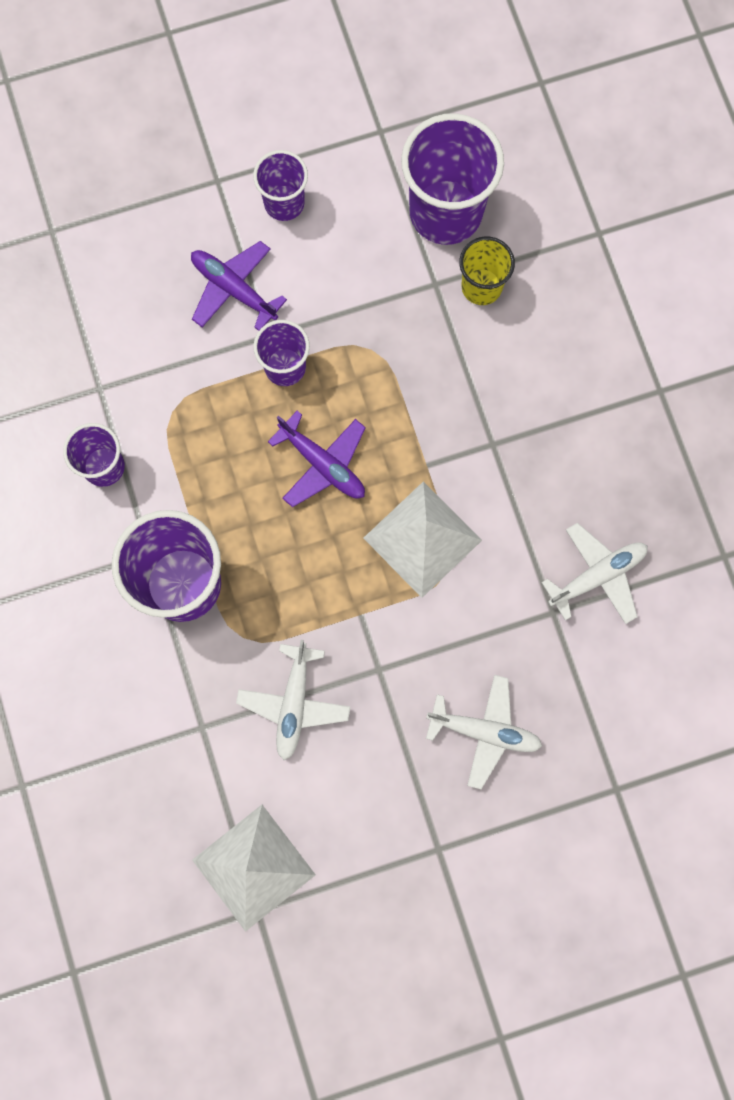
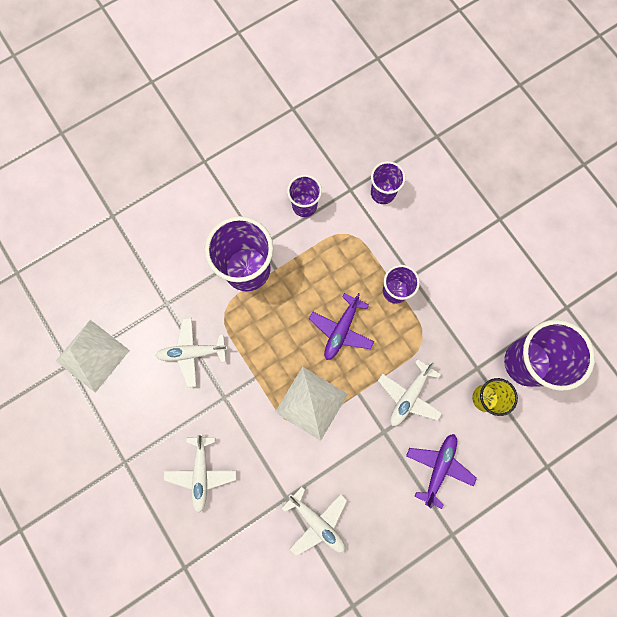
camera: 75 degrees right, 0 degrees up
purple plane [191,241,287,331] -> purple plane moved to [406,434,477,509]
purple cup [253,150,308,221] -> purple cup moved to [371,161,406,204]
none -> white plane [378,359,442,426]

